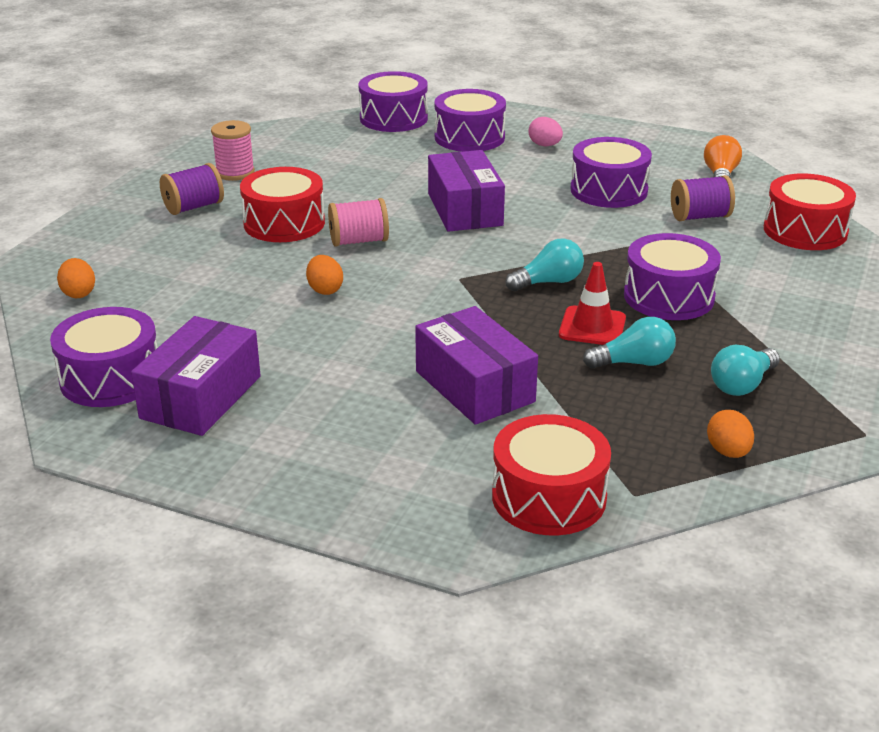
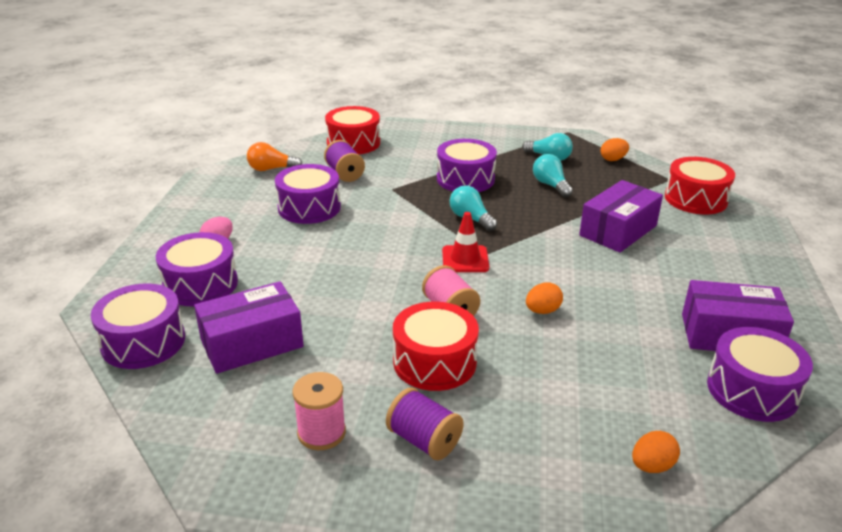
camera: 105 degrees left, 0 degrees up
purple box [428,150,505,232] -> purple box moved to [194,281,304,374]
red traffic cone [559,262,626,345] -> red traffic cone moved to [442,212,489,272]

